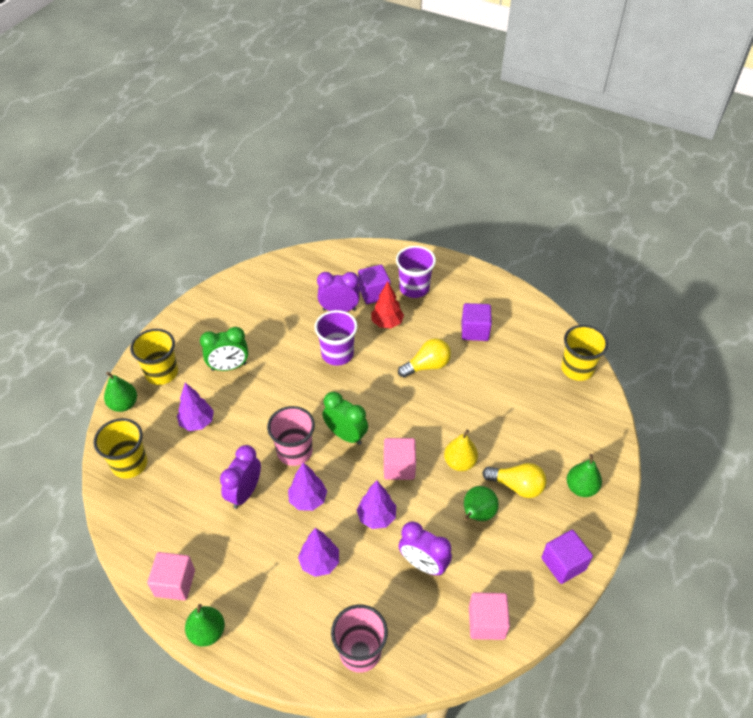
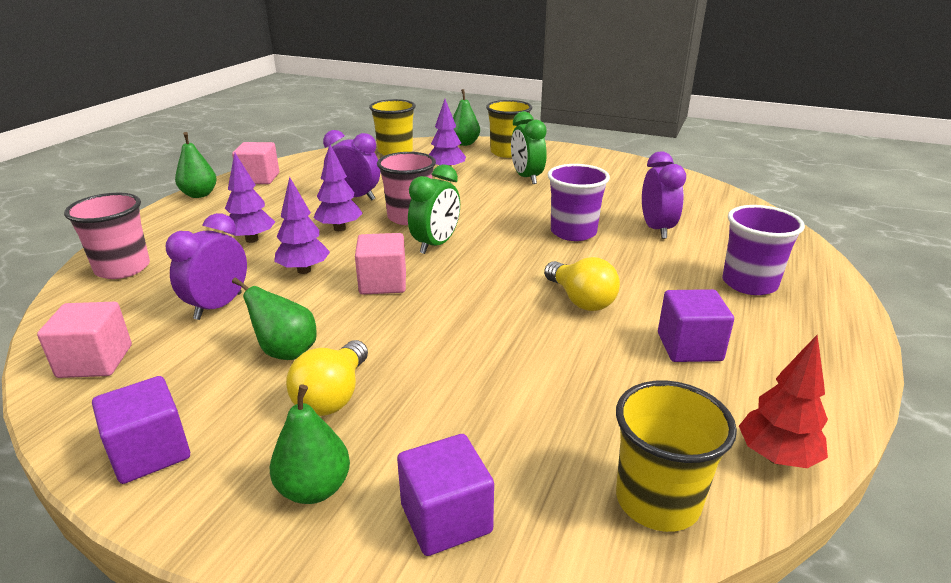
camera: 85 degrees right, 20 degrees down
purple cube [358,265,391,304] -> purple cube moved to [397,434,494,556]
red tree [371,281,404,328] -> red tree moved to [739,335,828,468]
yellow pear [444,429,478,471] -> none

